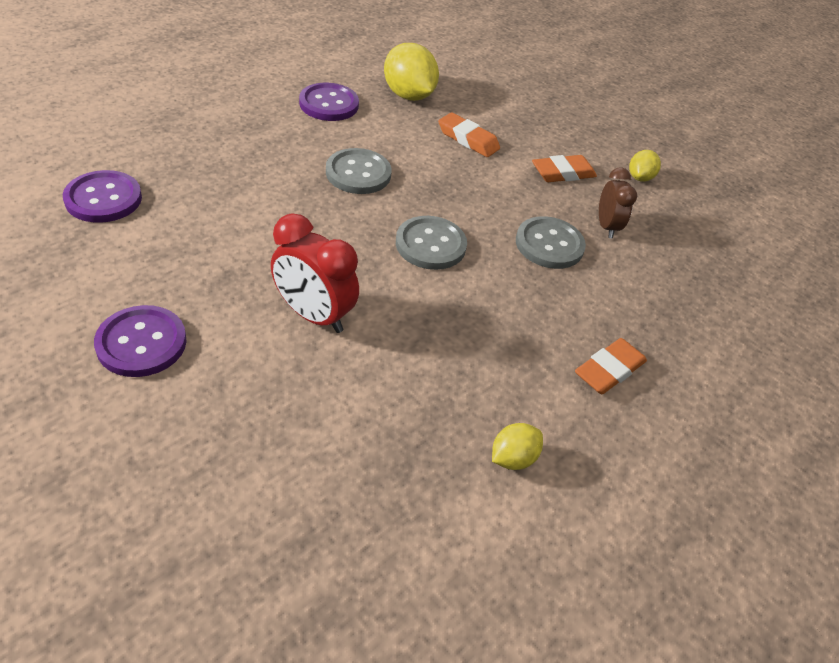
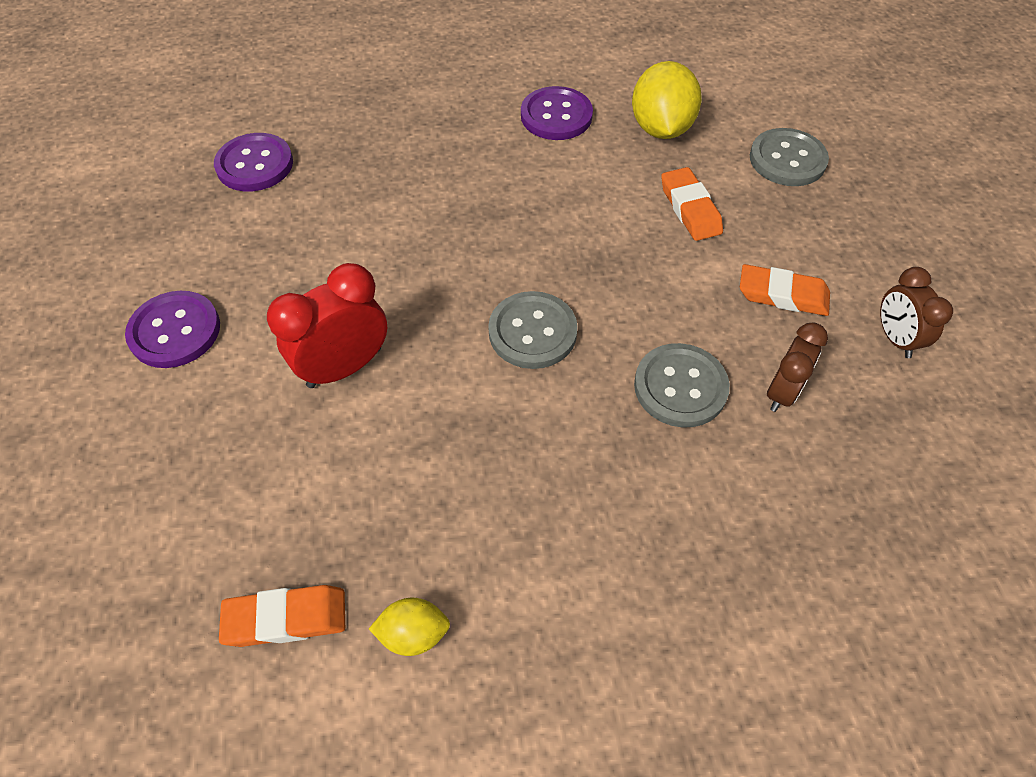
camera: 40 degrees right, 10 degrees up
red clock [271,214,359,333] -> red clock turned 75 degrees clockwise [267,263,387,388]
grey button [326,148,392,194] -> grey button moved to [750,128,829,186]
orange eraser [575,338,647,394] -> orange eraser moved to [219,585,345,647]
yellow lemon [629,150,661,182] -> brown clock [880,267,953,358]

